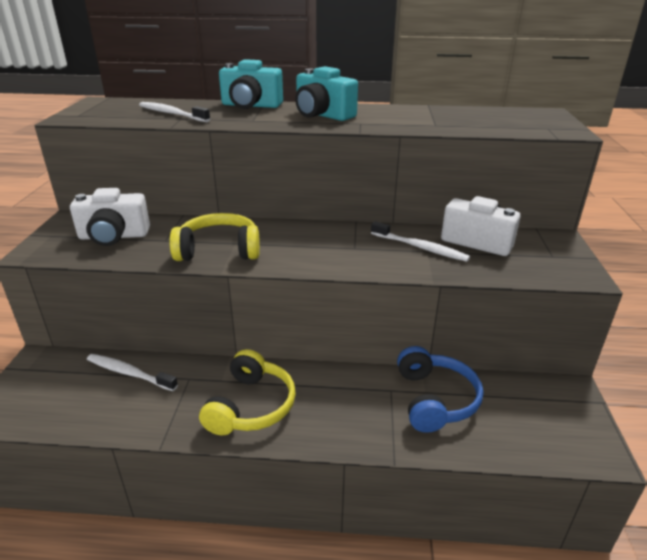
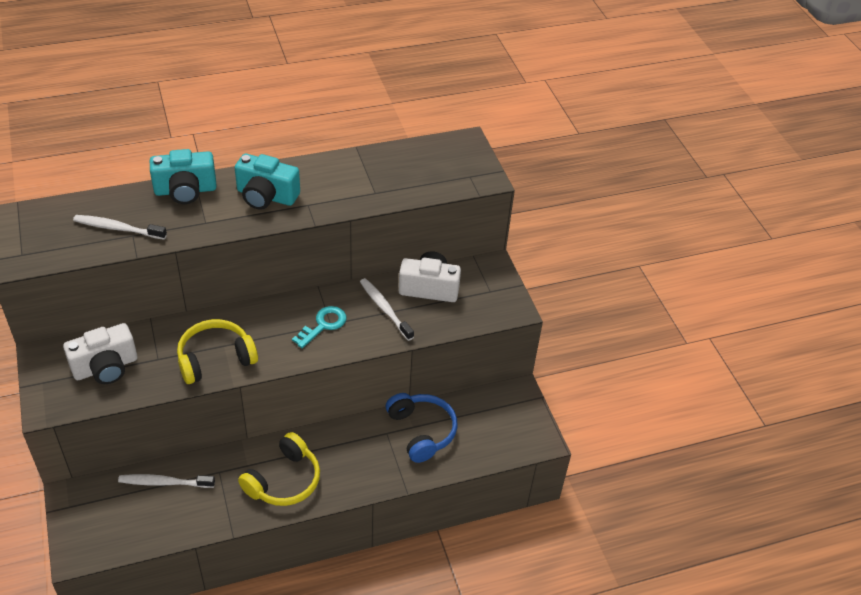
camera: 25 degrees left, 15 degrees up
yellow headphones [199,349,296,436] -> yellow headphones turned 45 degrees clockwise [238,432,320,506]
white toothbrush [371,221,470,262] -> white toothbrush turned 135 degrees counterclockwise [360,278,414,341]
none -> turquoise key [292,306,347,348]

